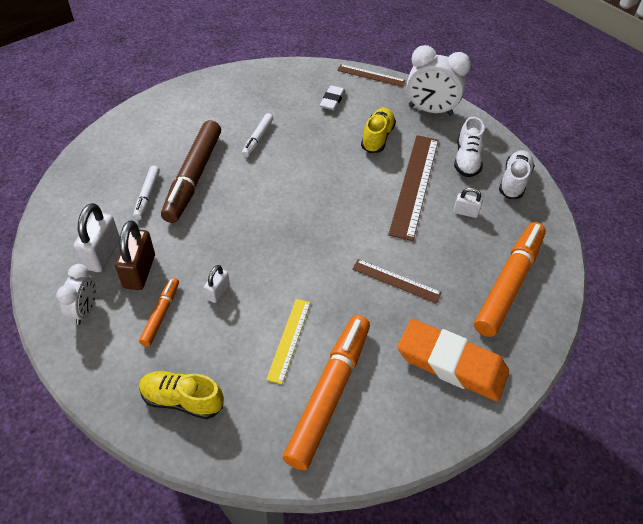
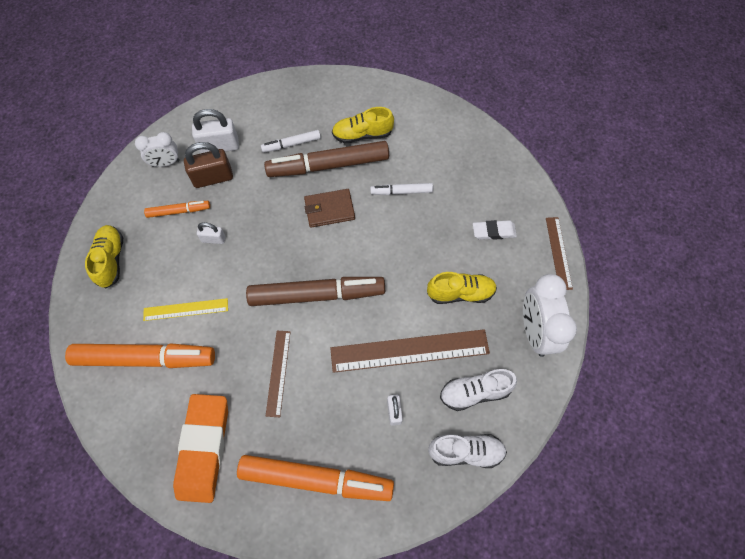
camera: 70 degrees right, 15 degrees up
none -> brown marker [246,277,385,306]
none -> brown wallet [304,189,355,228]
none -> yellow shoe [332,107,394,143]

